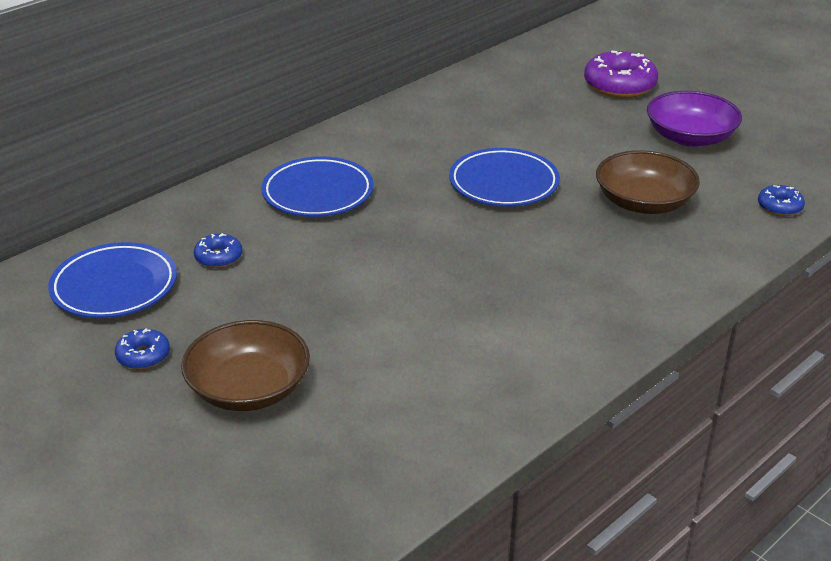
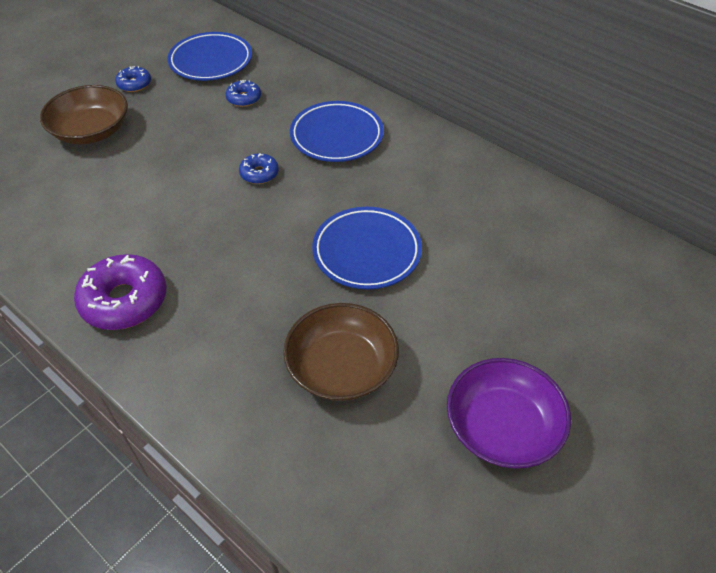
camera: 85 degrees right, 15 degrees up
purple donut [584,50,658,98] -> purple donut moved to [74,254,167,330]
blue donut [758,185,805,216] -> blue donut moved to [239,153,279,184]

